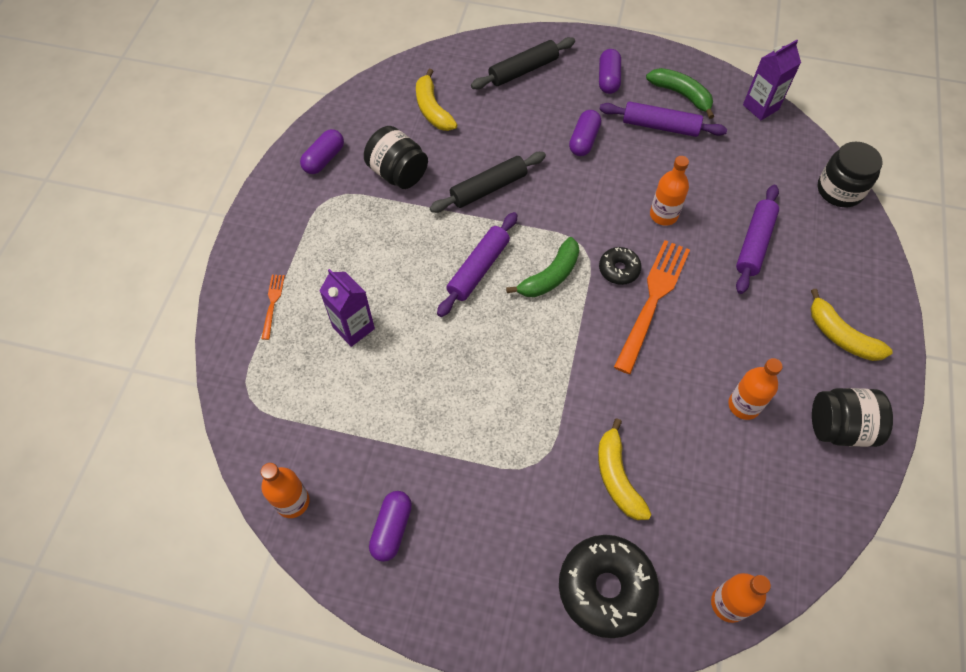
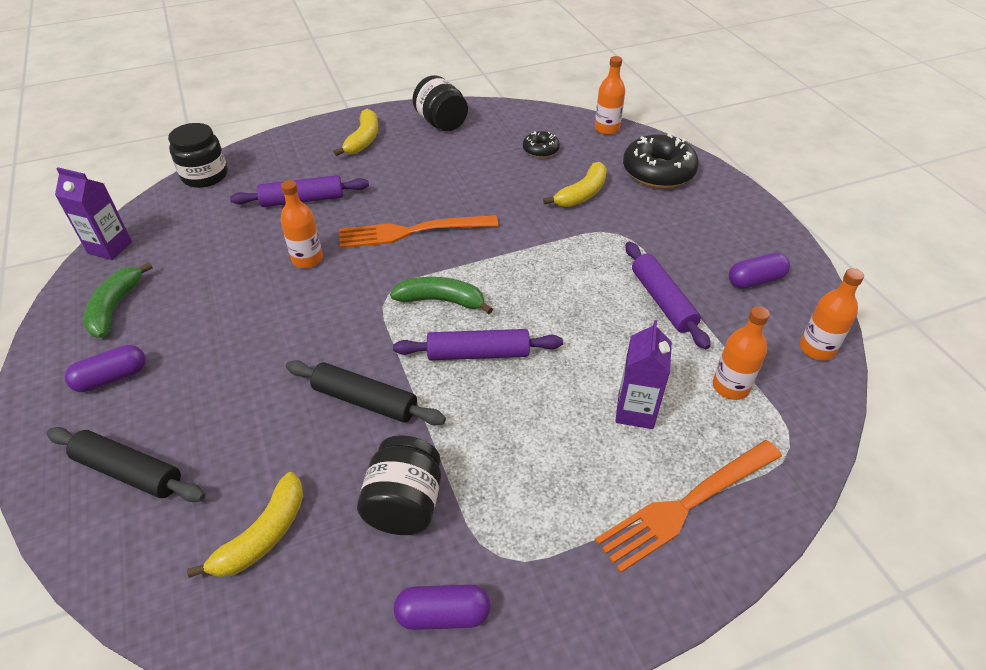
camera: 125 degrees left, 15 degrees down
orange fork [261,275,285,340] -> orange fork [595,440,782,573], size x2.16
purple capsule [569,110,601,156] -> none
purple rolling pin [599,101,727,137] -> purple rolling pin moved to [625,242,711,349]
black donut [599,247,641,285] -> black donut moved to [523,131,560,158]
orange bottle [728,358,783,420] -> orange bottle moved to [713,306,770,400]

